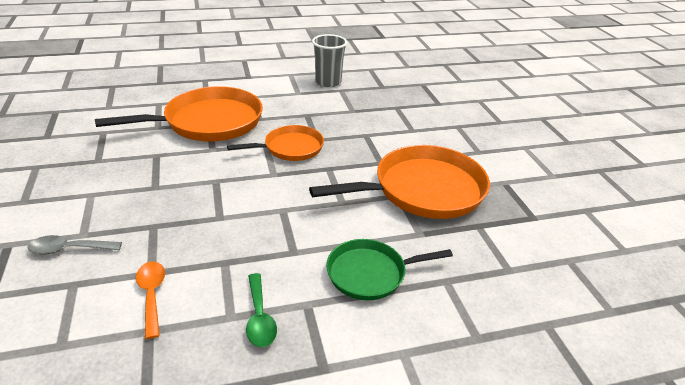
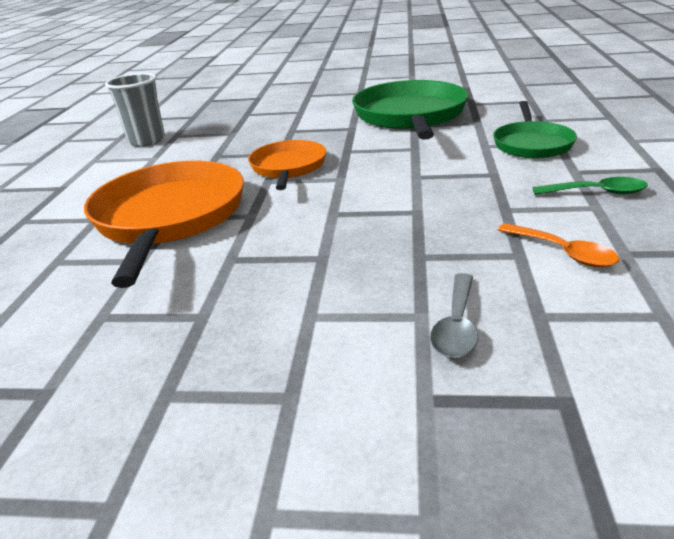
camera: 65 degrees left, 5 degrees down
orange spoon [136,261,165,339] -> orange spoon turned 135 degrees counterclockwise [497,223,620,267]
orange pan [309,145,490,219] -> green pan [352,80,468,140]

